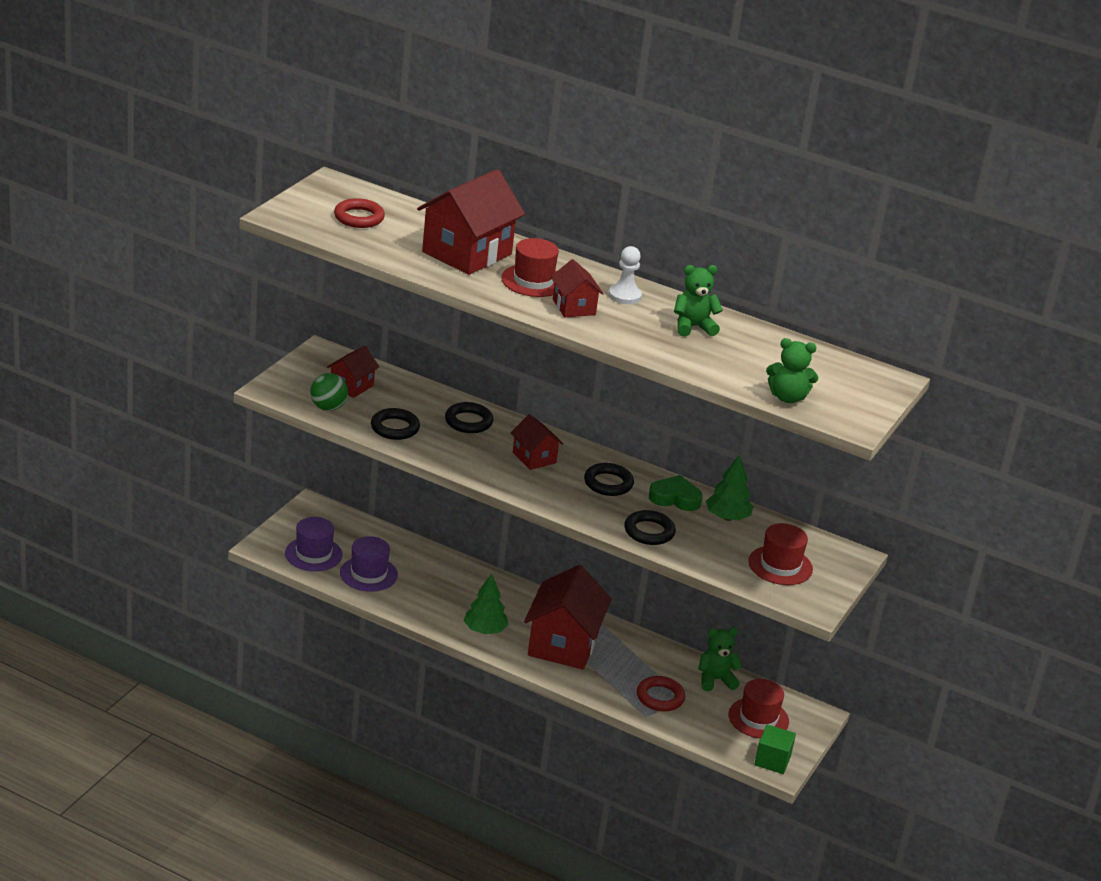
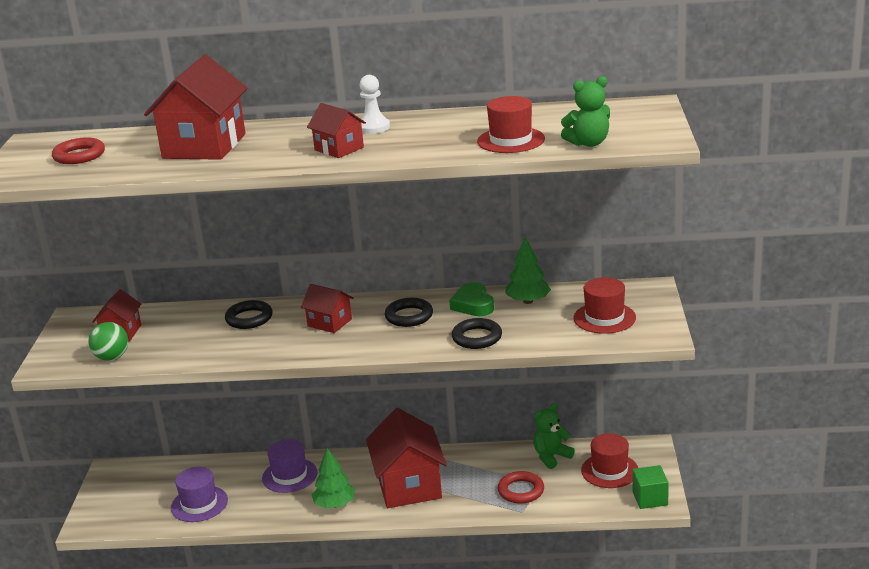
camera: 20 degrees left, 5 degrees down
purple hat [285,517,343,571] -> purple hat moved to [262,439,318,493]
black ring [371,408,420,440] -> none
red hat [501,238,559,297] -> red hat moved to [477,96,545,153]
green heart [649,475,703,511] -> green heart turned 90 degrees counterclockwise [449,282,494,316]
green teddy bear [674,265,723,337] -> none

